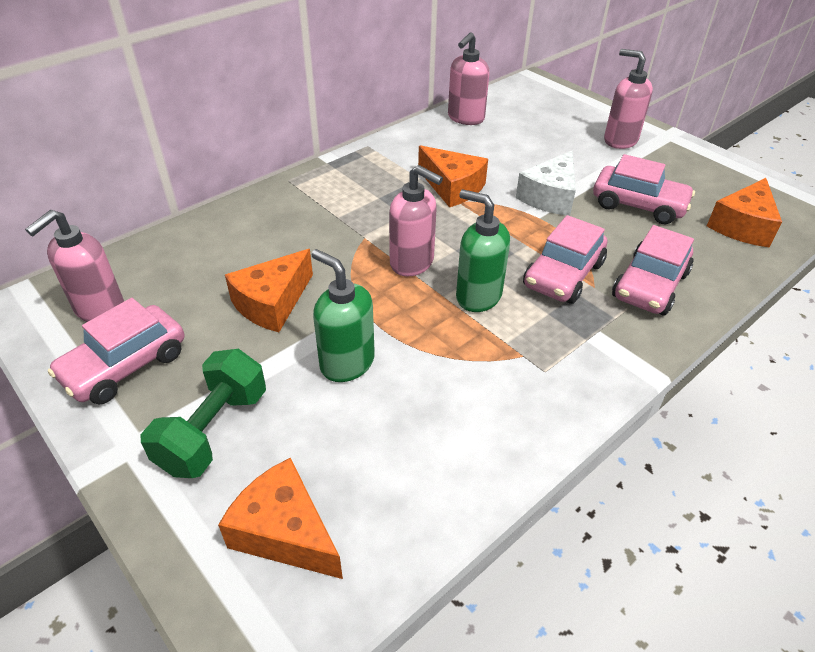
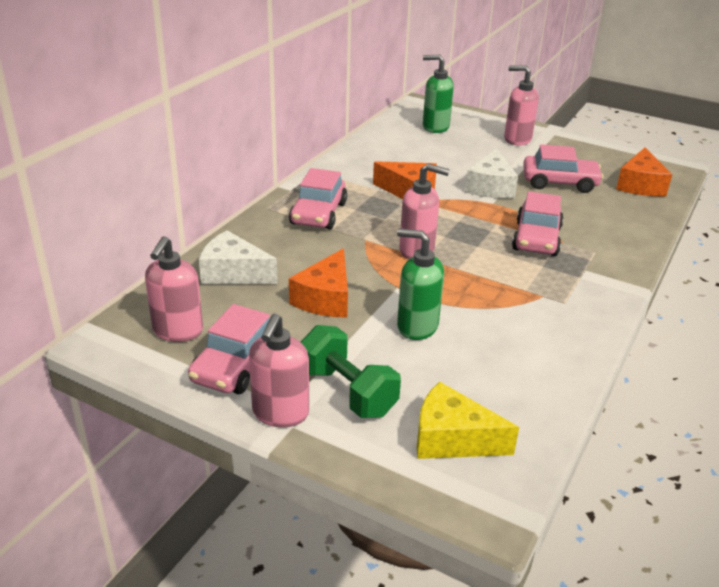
camera: 20 degrees left, 10 degrees down
green dumbbell [140,349,266,478] -> green dumbbell turned 45 degrees counterclockwise [301,325,401,418]
orange cheese [218,458,343,579] -> yellow cheese [417,382,519,459]
pink soap dispenser [448,32,490,125] -> pink soap dispenser moved to [249,313,309,427]
green soap dispenser [456,189,510,312] -> green soap dispenser moved to [423,55,454,133]
pink car [612,225,694,315] -> pink car moved to [289,168,347,229]
none -> white cheese [199,230,278,285]

